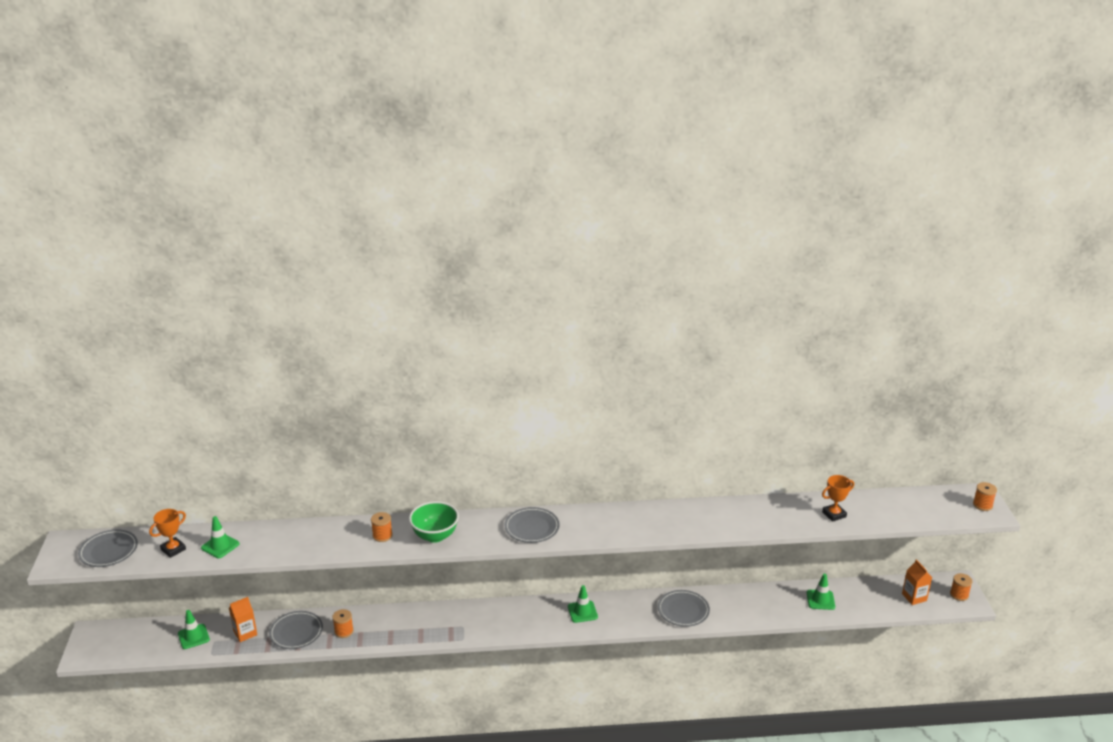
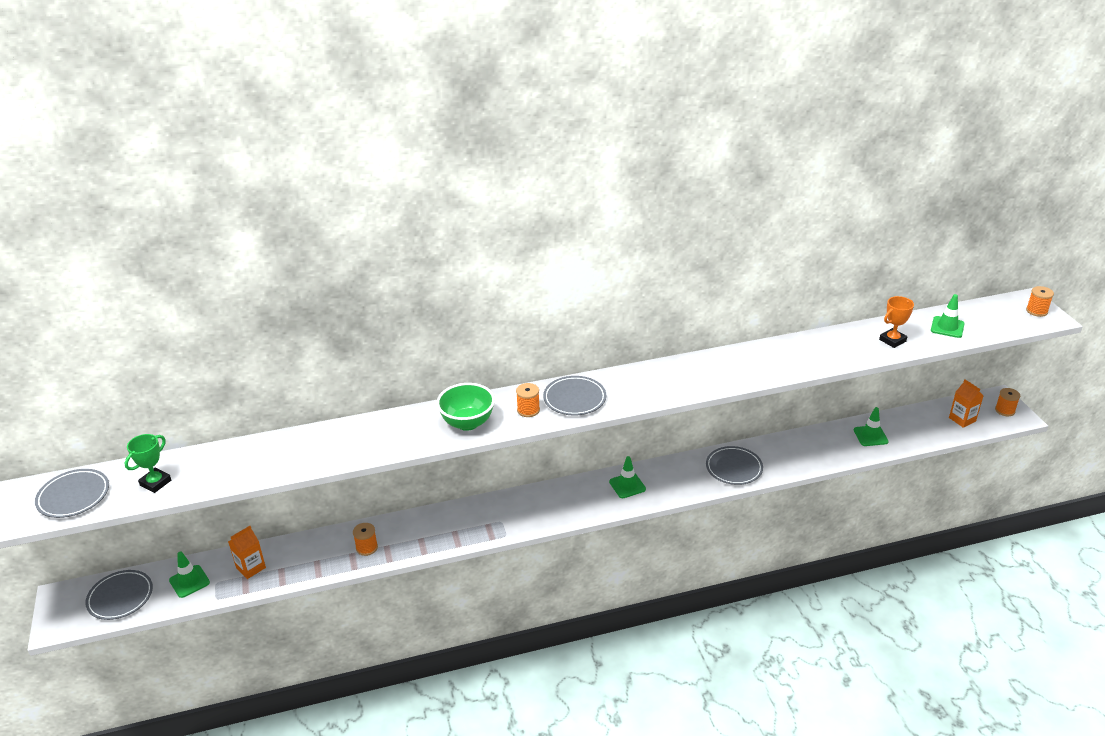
camera: 10 degrees left, 5 degrees up
orange trophy [149,509,186,558] -> green trophy [125,434,171,493]
green traffic cone [201,516,239,558] -> green traffic cone moved to [931,294,965,338]
grey plate [269,611,323,649] -> grey plate moved to [85,570,153,620]
orange spool [371,512,393,542] -> orange spool moved to [516,383,540,417]

